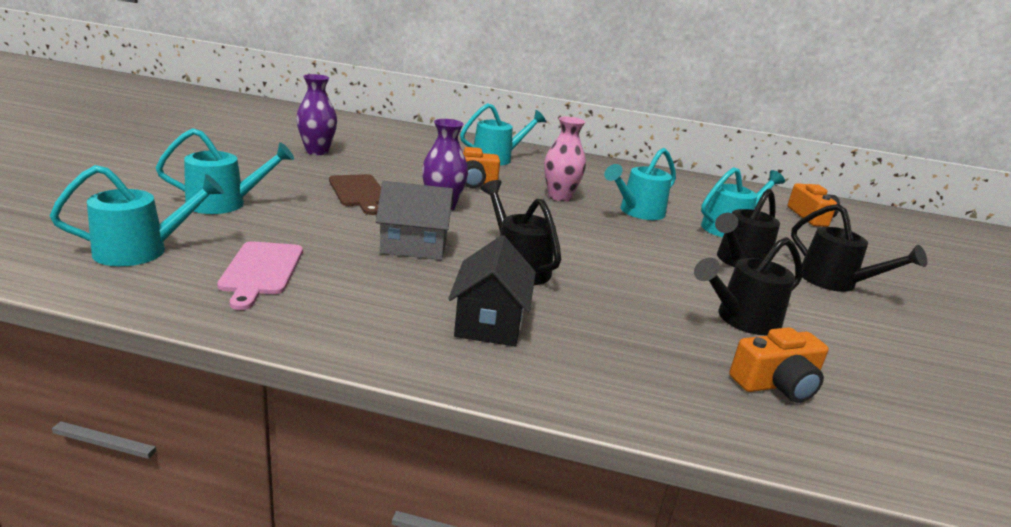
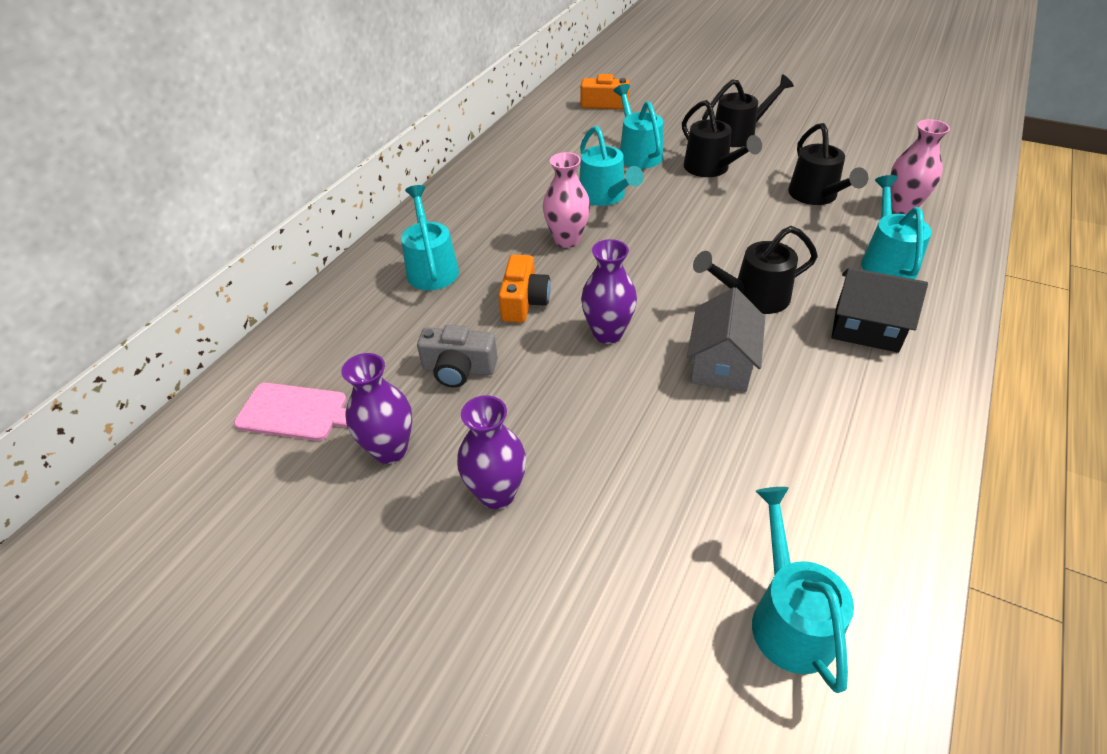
camera: 70 degrees left, 20 degrees up
turquoise watering can [156,128,294,214] -> turquoise watering can moved to [861,175,932,279]
pink cutting board [217,241,303,310] -> pink cutting board moved to [234,383,347,441]
brown cutting board [329,174,381,215] -> none
orange camera [729,327,828,403] -> pink vase [890,119,950,214]
none -> grey camera [417,325,498,388]
none -> purple vase [457,395,526,509]

